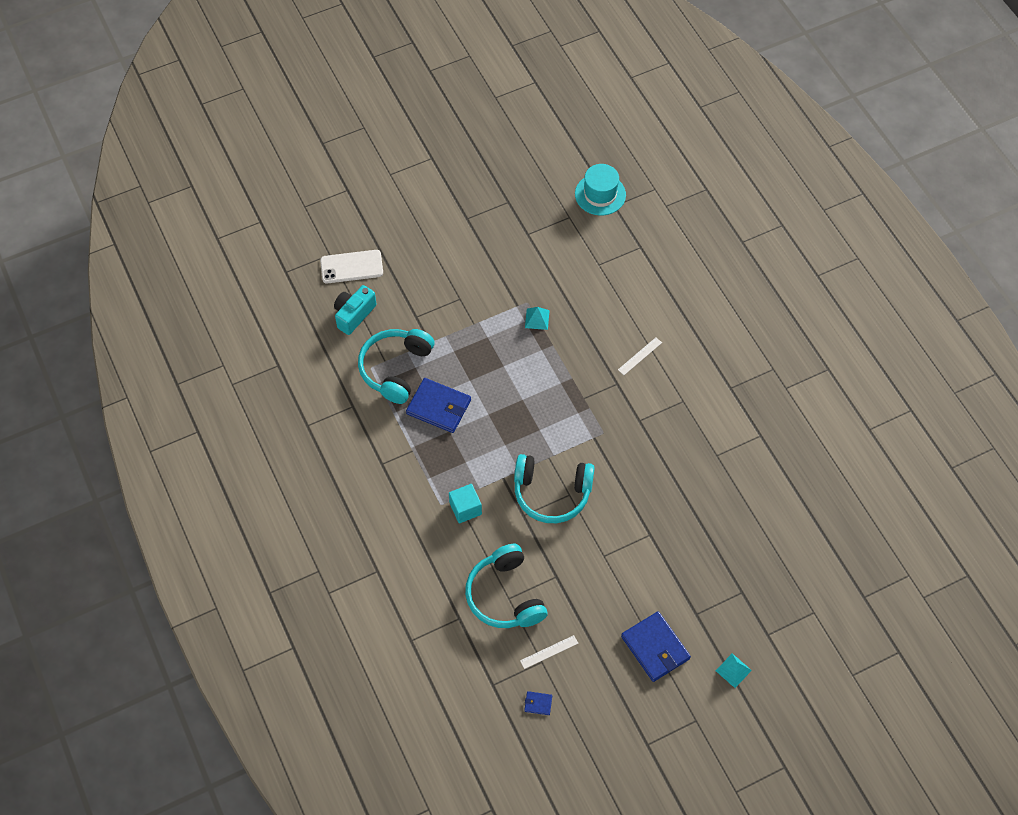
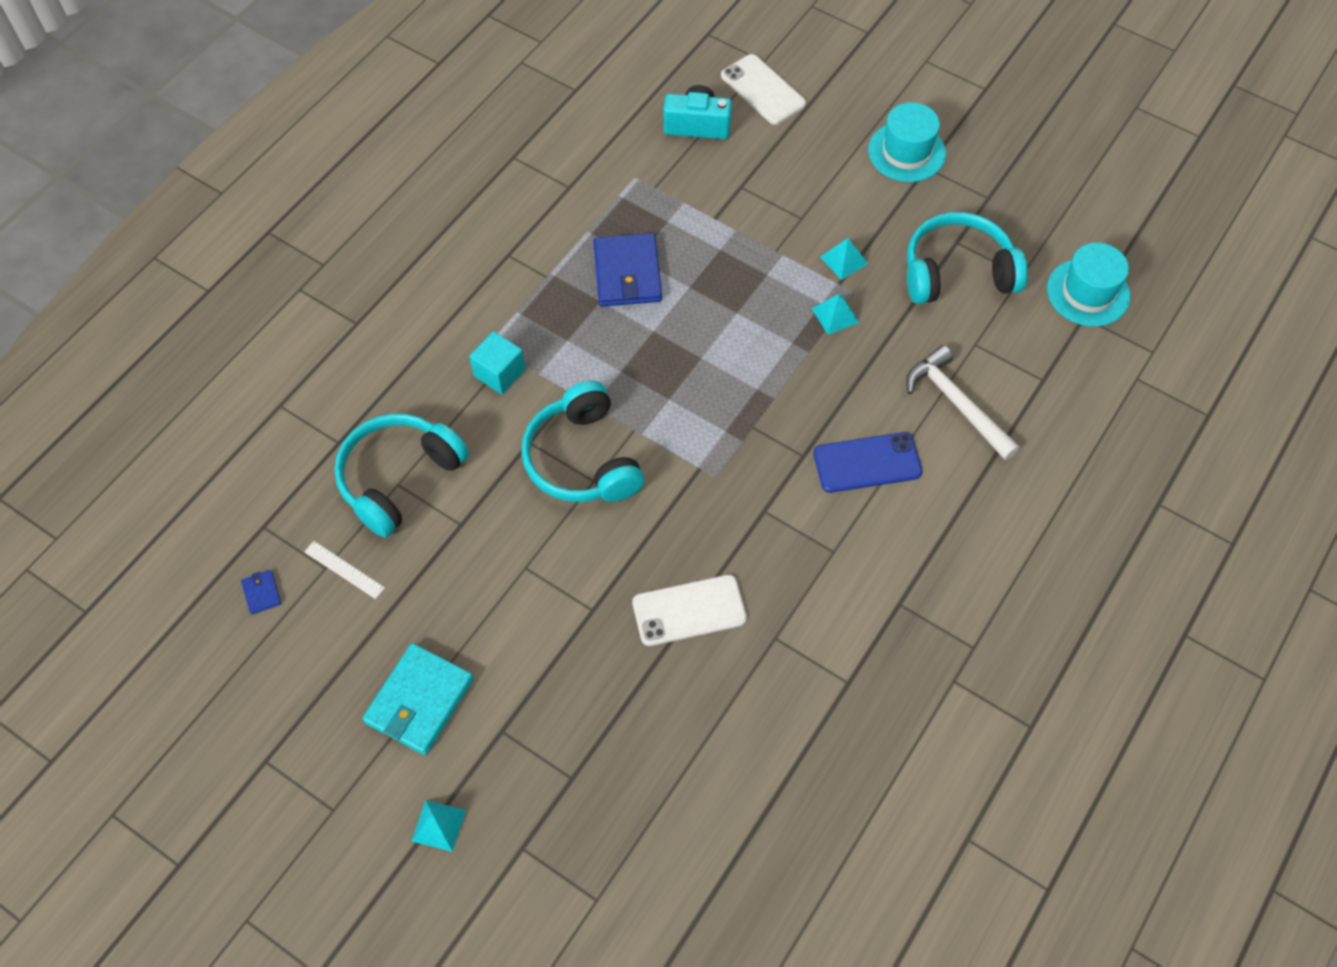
camera: 60 degrees right, 0 degrees up
turquoise headphones [358,329,435,404] -> turquoise headphones moved to [907,212,1028,304]
white ruler [618,338,662,375] -> blue phone [813,432,922,493]
blue wallet [621,611,691,682] -> turquoise wallet [362,643,474,755]
none -> white phone [632,575,747,646]
none -> turquoise pyramid [820,238,868,280]
none -> turquoise hat [868,102,946,182]
none -> white hammer [906,345,1020,460]

